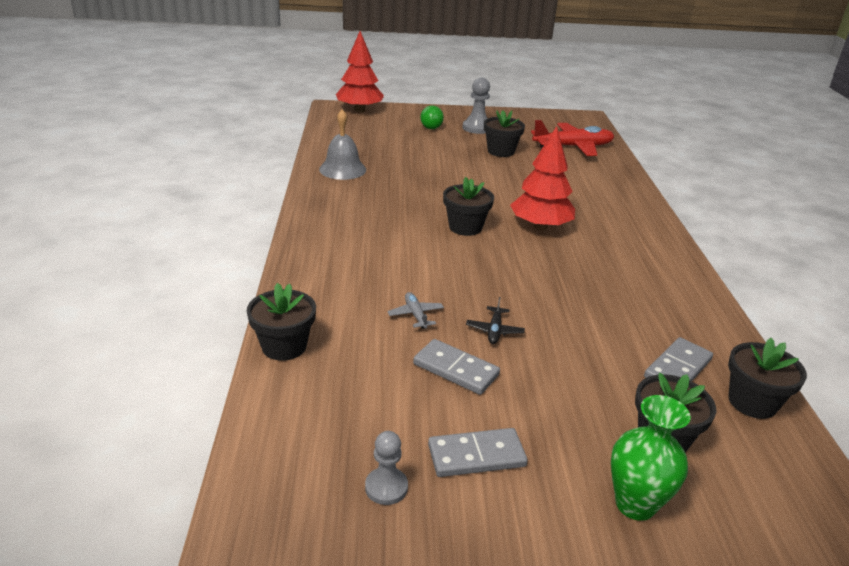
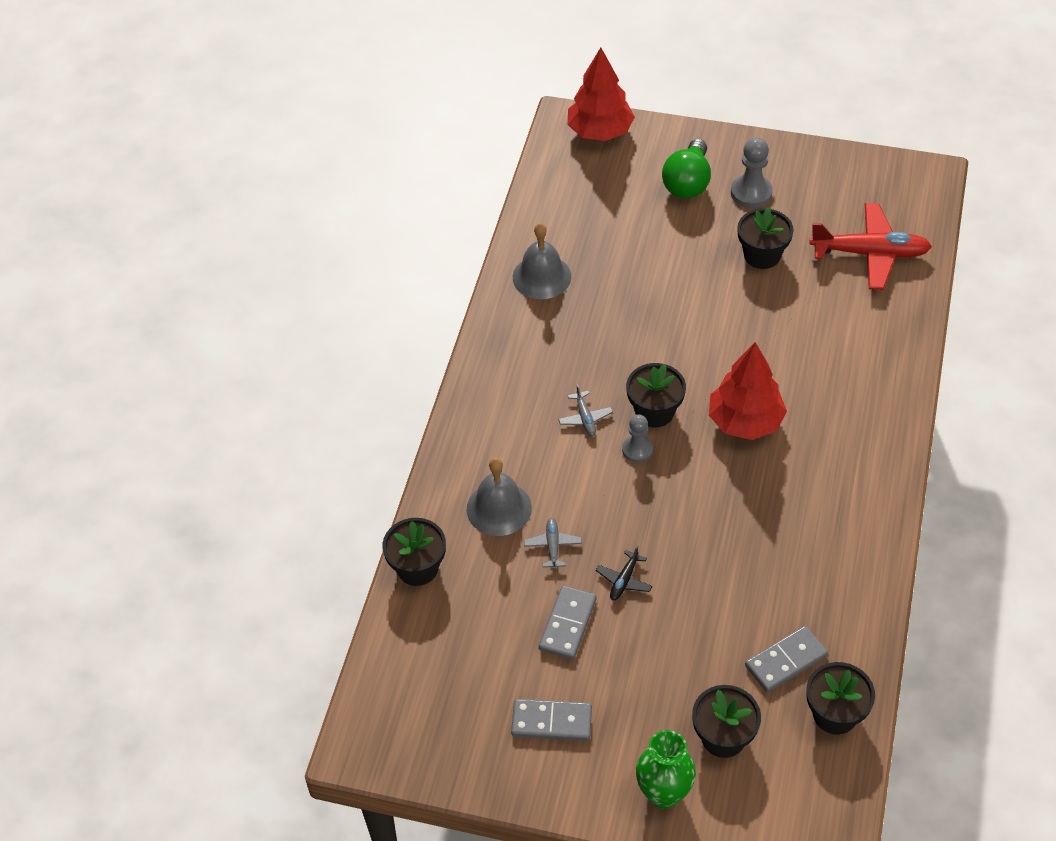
camera: 20 degrees right, 20 degrees up
grey pawn [365,431,408,505] -> grey pawn moved to [622,414,653,463]
grey domino [413,339,500,395] -> grey domino turned 60 degrees clockwise [539,585,596,660]
green light bulb [420,105,444,129] -> green light bulb [662,139,711,199], size x1.51
none -> grey bell [467,458,532,536]
none -> grey plane [558,384,613,436]

